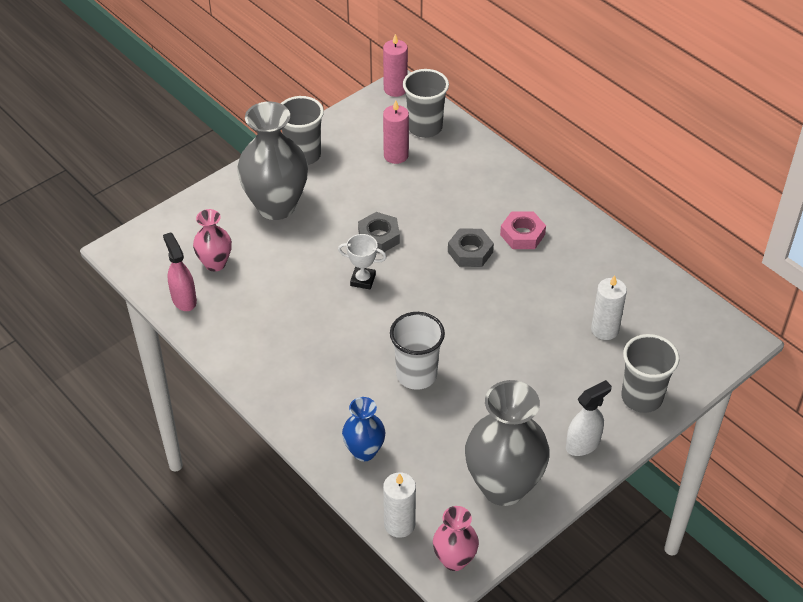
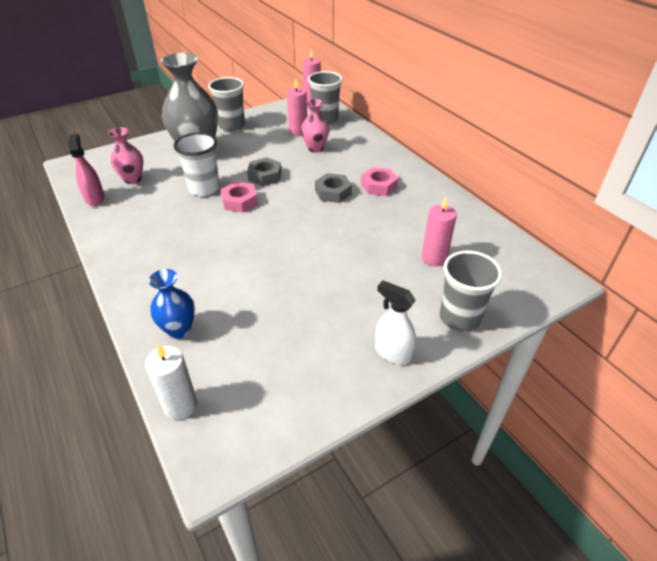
camera: 10 degrees right, 5 degrees down
white trophy [338,234,387,289] -> pink nut [221,182,258,212]
white cup [390,312,445,390] -> white cup moved to [174,133,220,196]
pink vase [433,506,479,571] -> pink vase moved to [301,99,329,152]
grey vase [465,380,550,506] -> none
white spray bottle [566,380,612,456] -> white spray bottle turned 120 degrees counterclockwise [375,281,416,364]
white candle [591,275,627,340] -> pink candle [422,197,457,266]

